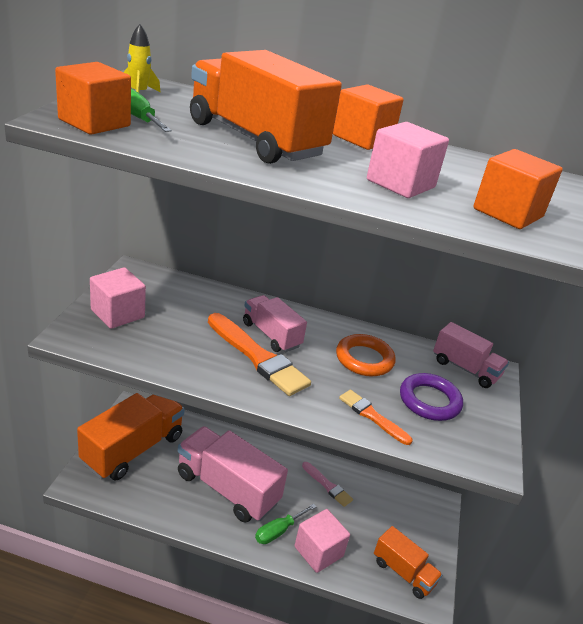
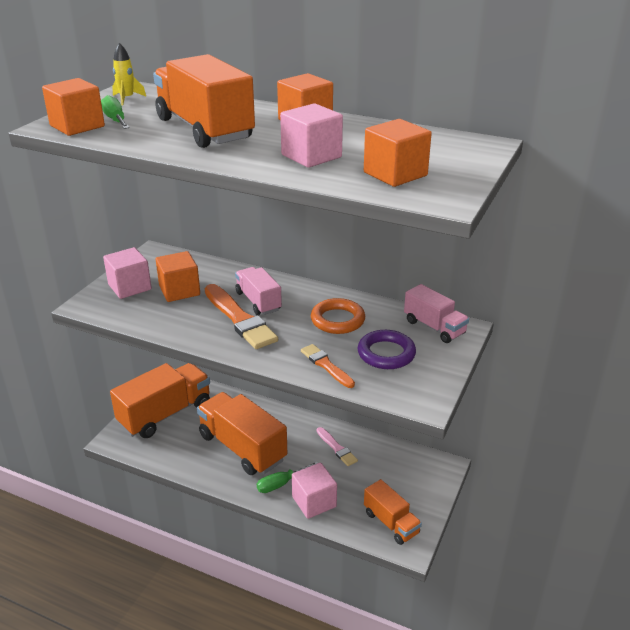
camera: 15 degrees right, 0 degrees up
pink truck [178,426,288,523] -> orange truck [197,392,287,475]
none -> orange cube [156,251,200,302]

